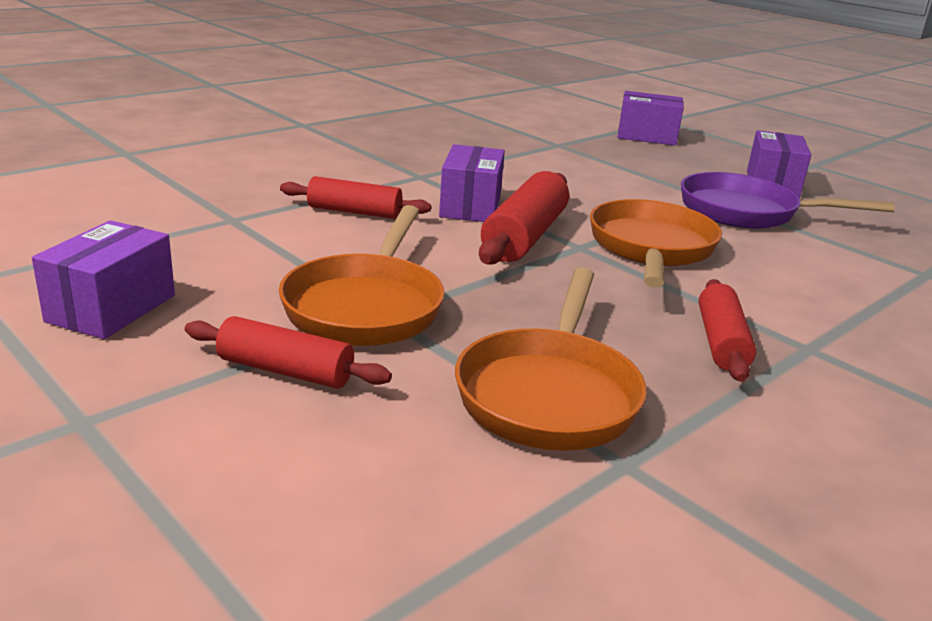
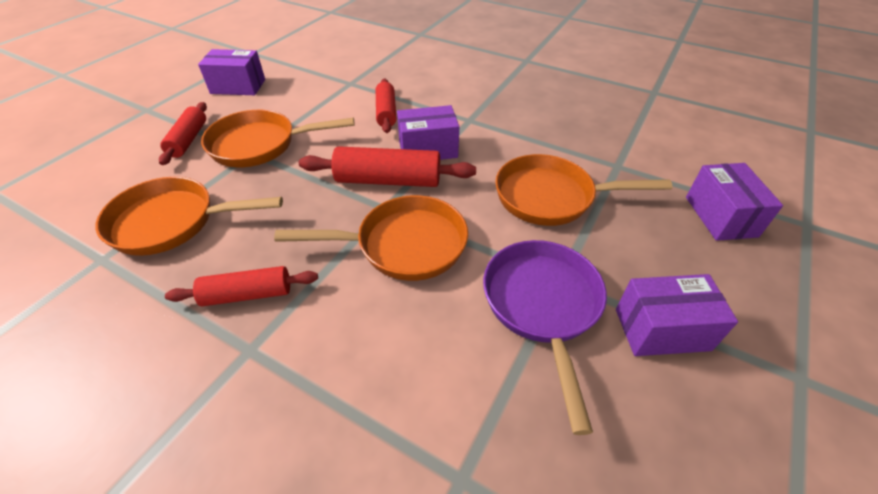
camera: 75 degrees right, 20 degrees up
none -> orange pan [495,154,672,226]

